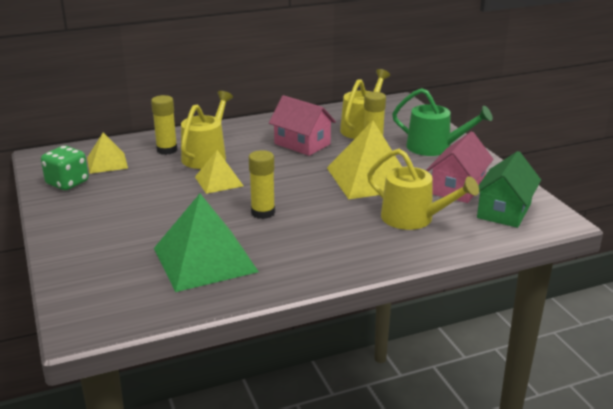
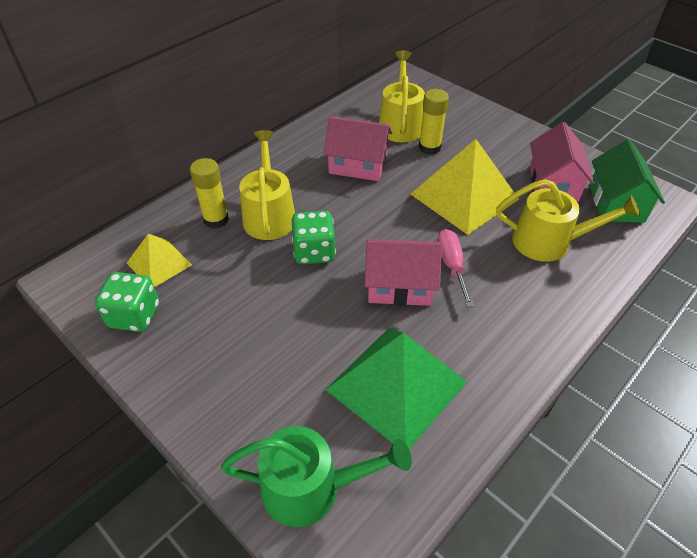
camera: 25 degrees left, 20 degrees up
yellow pyramid [195,150,243,194] -> green dice [291,211,336,264]
yellow glue stick [249,150,275,219] -> pink house [365,239,442,306]
green watering can [392,88,493,156] -> green watering can moved to [221,426,412,527]
none -> pink screwdriver [437,229,474,307]

